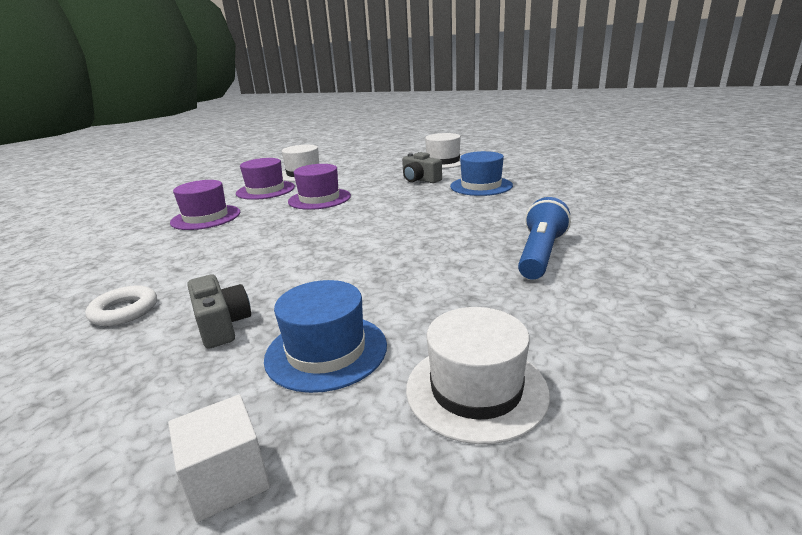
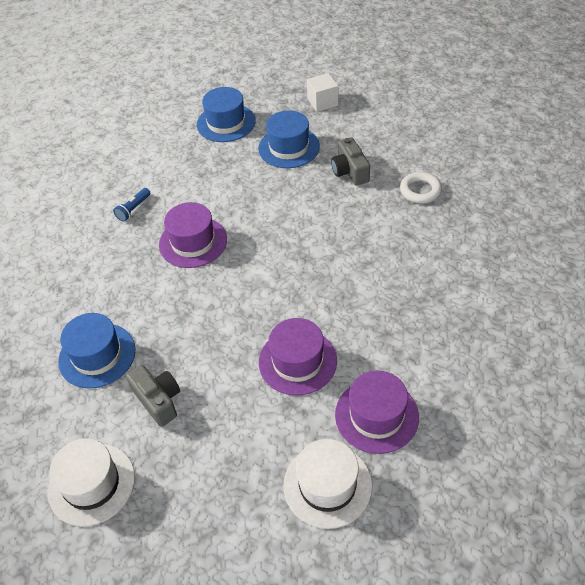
camera: 170 degrees left, 25 degrees up
purple hat [170,180,240,230] -> purple hat moved to [159,202,227,268]
white hat [406,307,550,444] -> blue hat [197,87,256,142]
blue flashlight [518,197,571,279] -> blue flashlight [113,188,150,222], size x0.52

